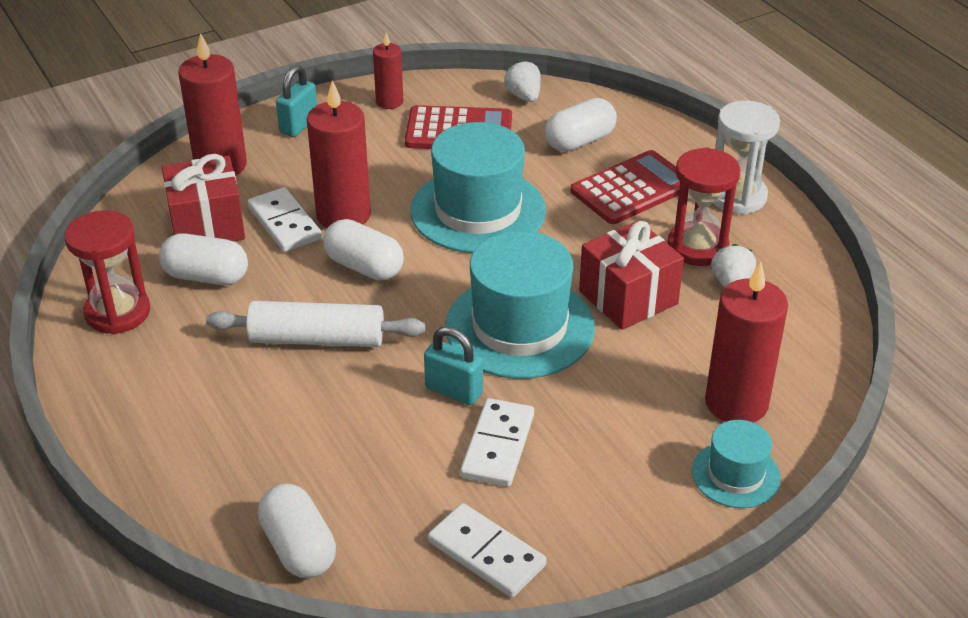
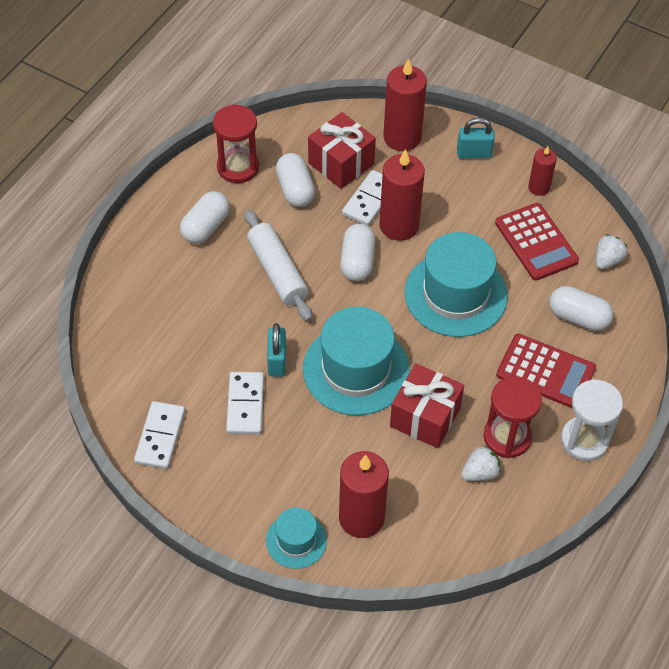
camera: 60 degrees right, 15 degrees up
white capsule [258,484,336,578] -> white capsule moved to [180,191,230,244]
white domino [460,398,534,487] -> white domino turned 75 degrees counterclockwise [226,372,264,435]

